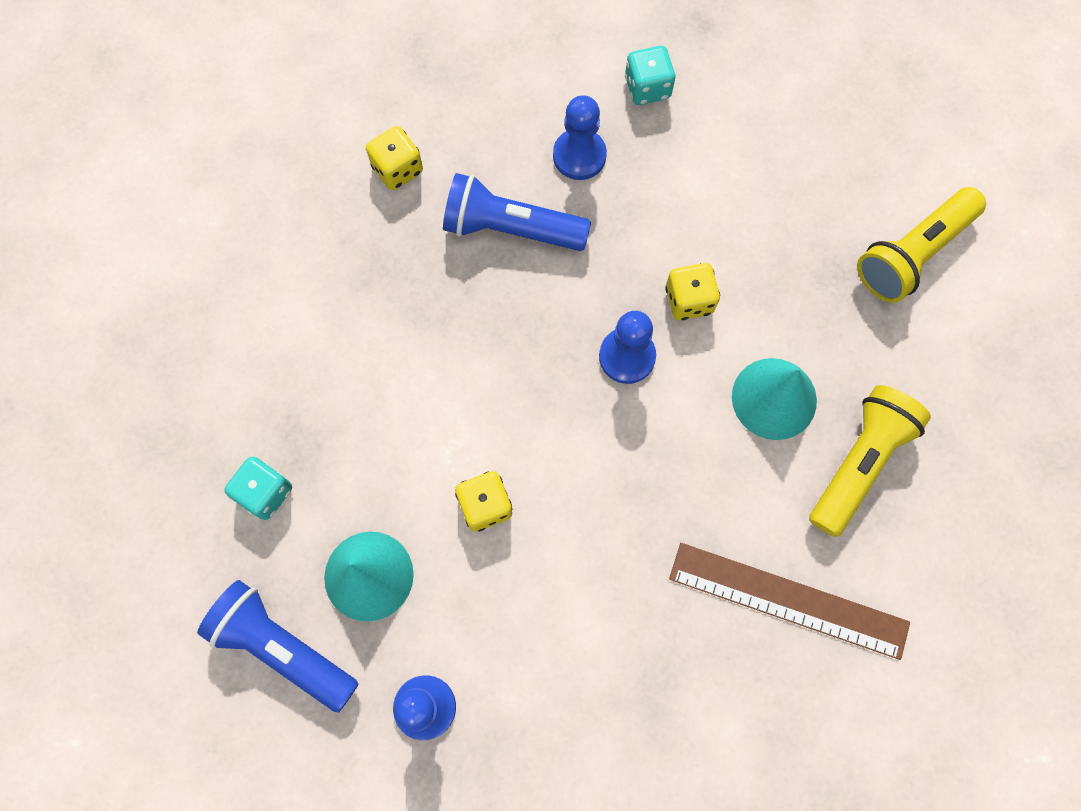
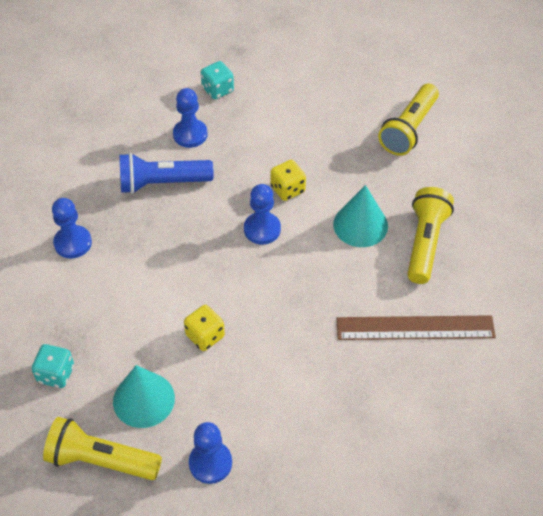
camera: 20 degrees left, 20 degrees down
blue flashlight [197,580,359,712] -> yellow flashlight [43,417,162,480]
yellow dice [366,126,423,190] -> none
none -> blue pawn [52,198,92,259]

